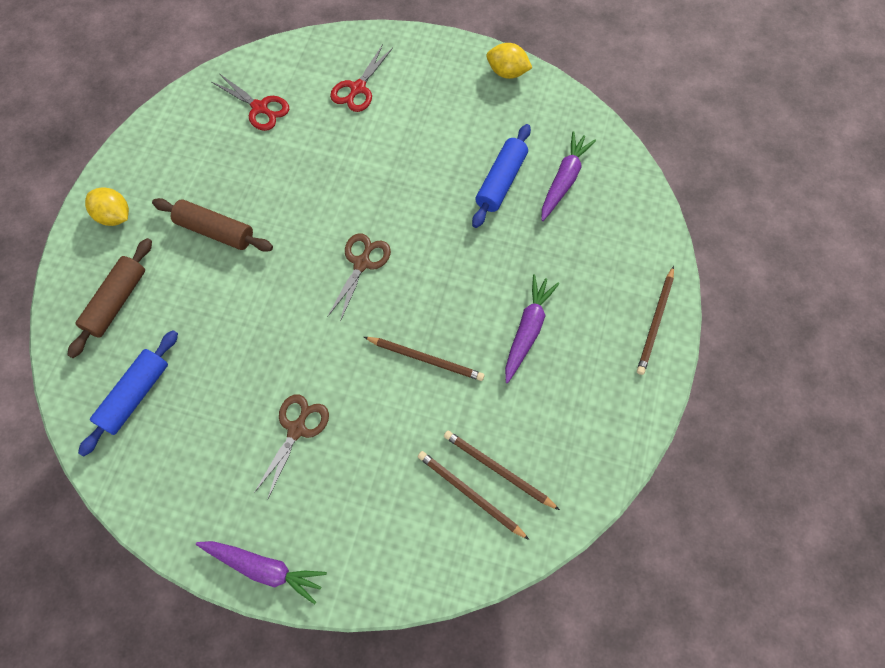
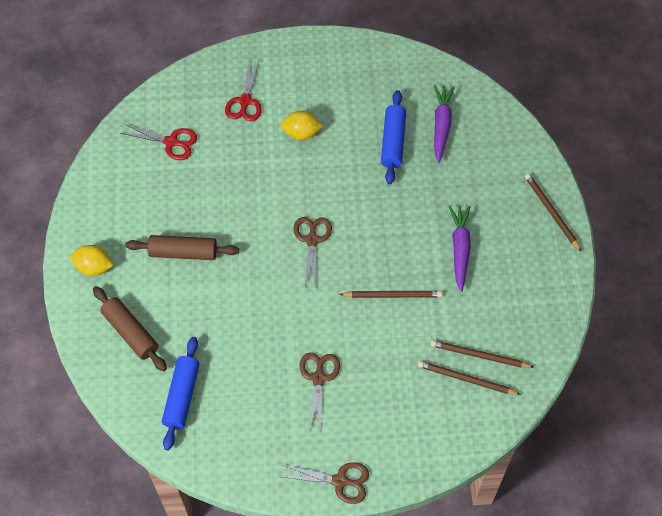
camera: 20 degrees left, 5 degrees down
brown rolling pin [68,238,152,358] -> brown rolling pin turned 45 degrees counterclockwise [93,286,167,371]
purple carrot [196,541,327,604] -> brown scissors [283,462,369,504]
yellow lemon [486,43,532,79] -> yellow lemon moved to [281,111,323,140]
brown pencil [637,266,674,375] -> brown pencil turned 150 degrees clockwise [525,174,581,251]

